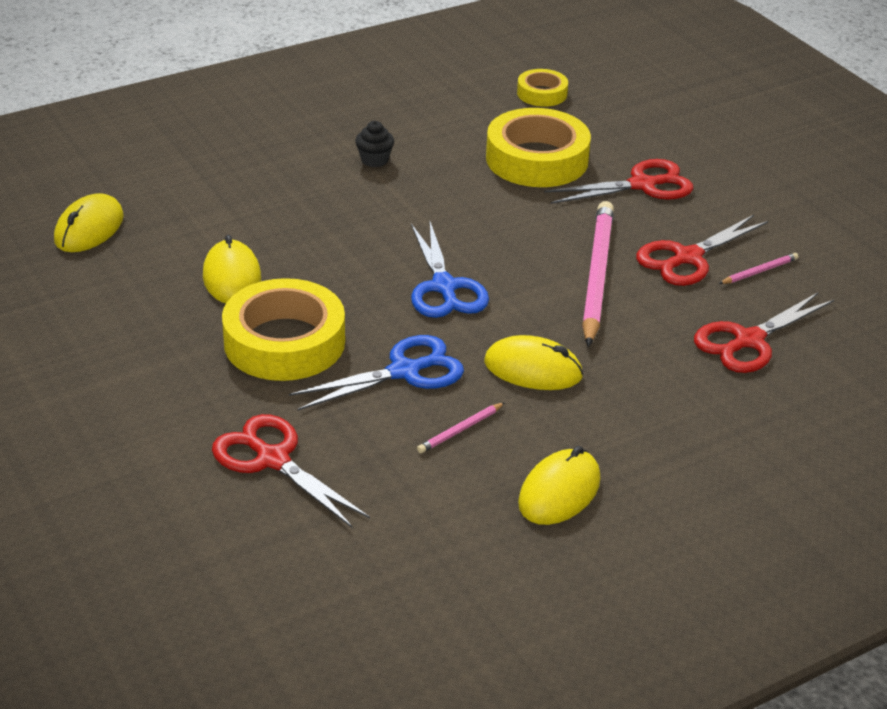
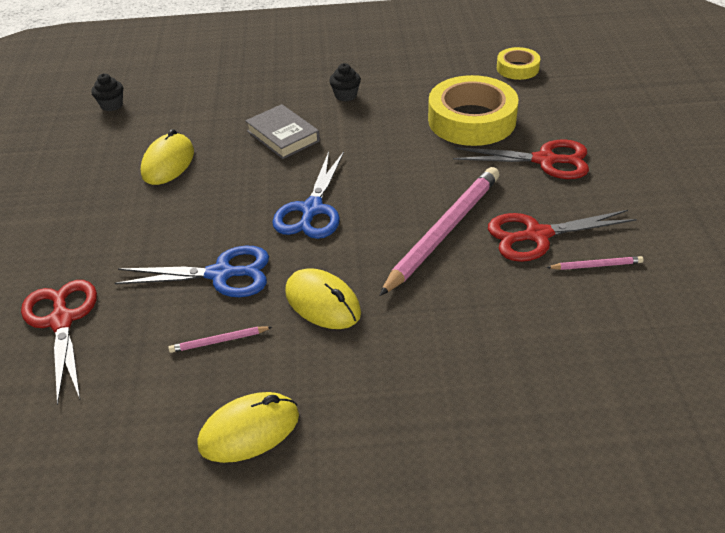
camera: 30 degrees right, 5 degrees up
yellow mouse [54,193,124,252] -> black cupcake [91,74,123,111]
yellow tape [222,278,345,381] -> none
red scissors [694,292,834,373] -> none
none -> grey book [245,104,320,159]

